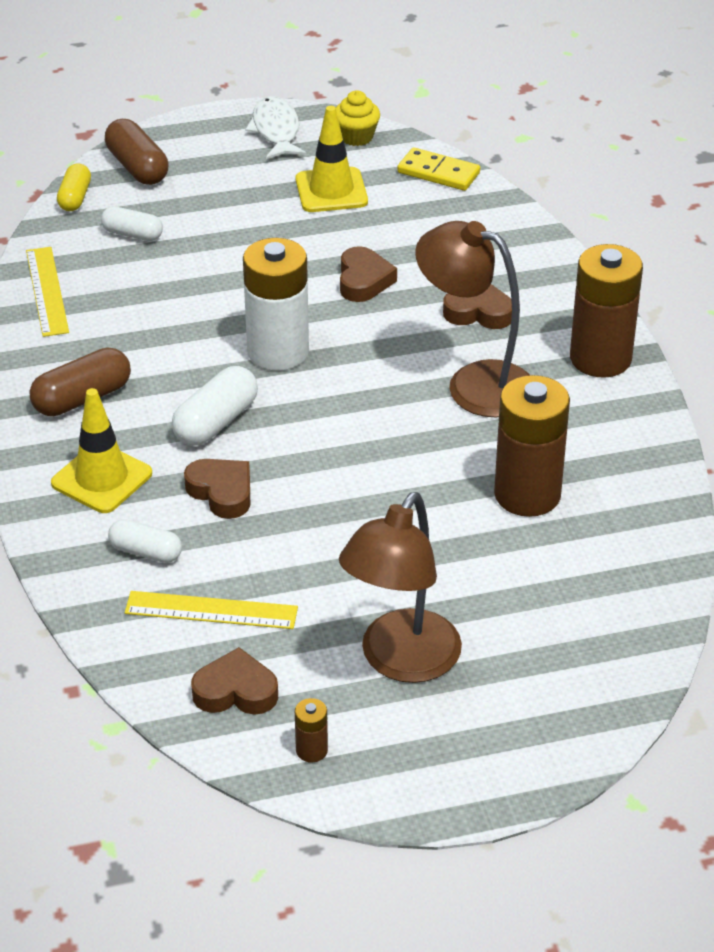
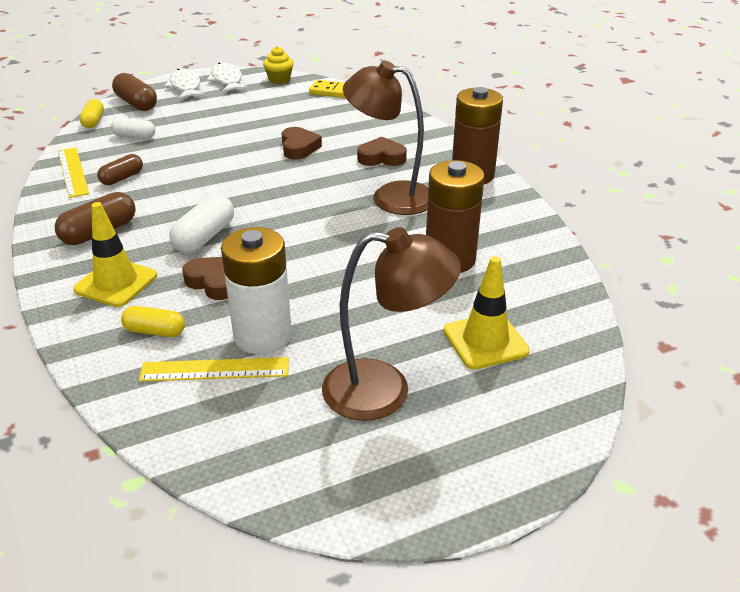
camera: 10 degrees left, 5 degrees down
white capsule [108,519,182,563] -> yellow capsule [121,306,185,337]
brown heart [191,647,278,715] -> none
white battery [243,238,309,371] -> white battery moved to [221,227,292,354]
brown battery [295,698,328,763] -> none
yellow traffic cone [296,106,368,212] -> yellow traffic cone moved to [444,256,530,369]
brown lamp [339,492,462,683] -> brown lamp turned 105 degrees counterclockwise [322,227,461,421]
none -> brown capsule [97,154,143,185]
none -> white fish [164,69,205,100]

